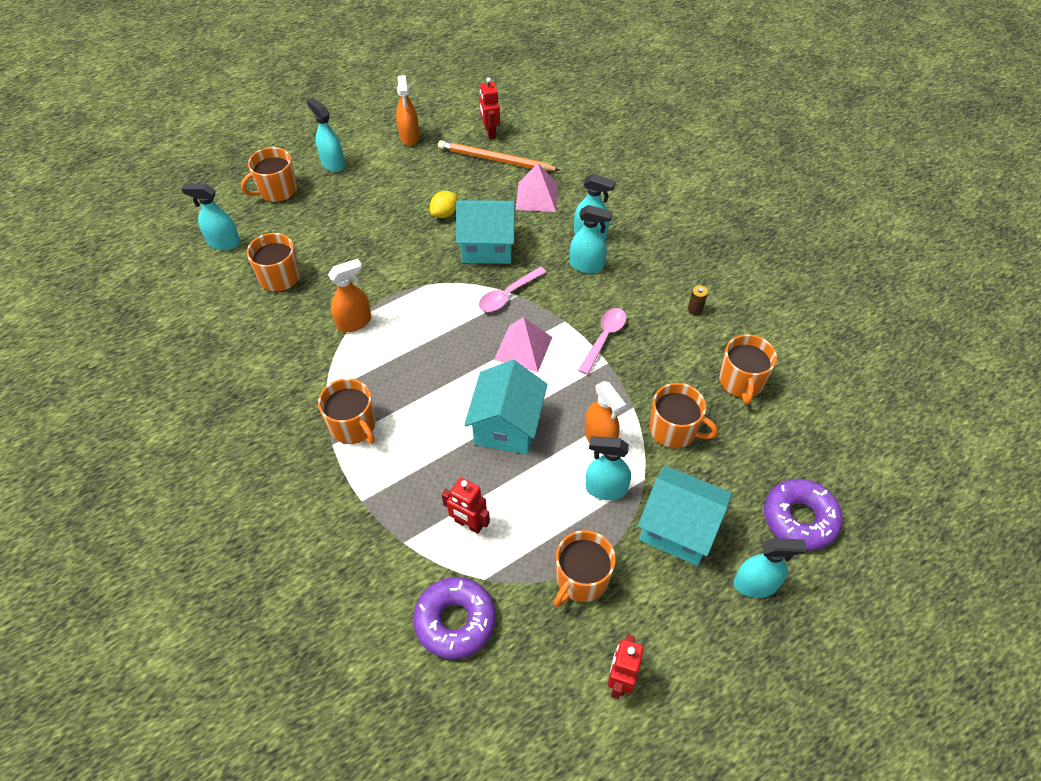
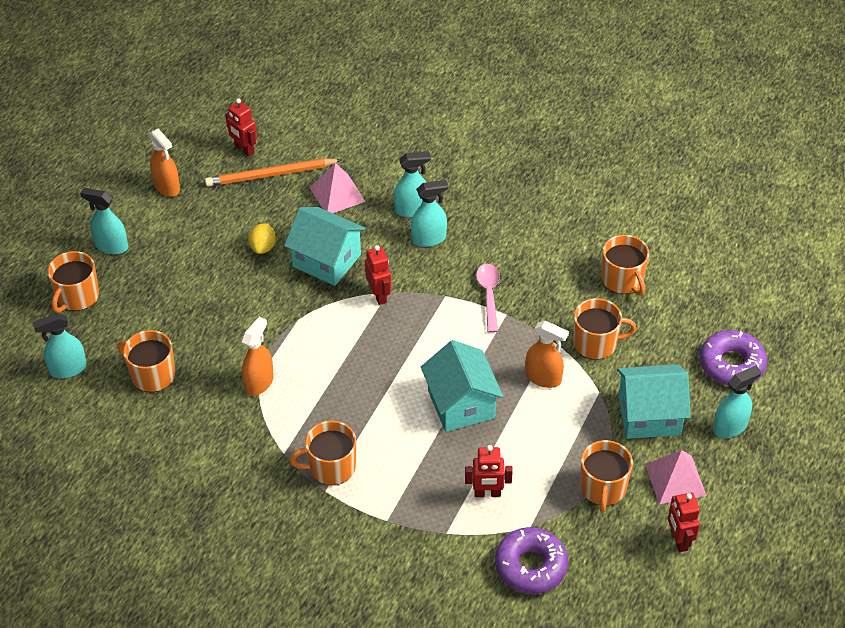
camera: 30 degrees left, 5 degrees down
orange mug [318,378,375,444] -> orange mug turned 150 degrees clockwise [290,421,356,485]
turquoise house [456,200,515,264] -> turquoise house turned 60 degrees clockwise [284,207,366,286]
pink spoon [479,267,546,312] -> red robot [365,245,391,305]
pink pyramid [494,317,552,372] -> pink pyramid moved to [645,450,707,504]
turquoise spray bottle [586,436,631,500] -> none
brown battery [688,285,708,315] -> none

